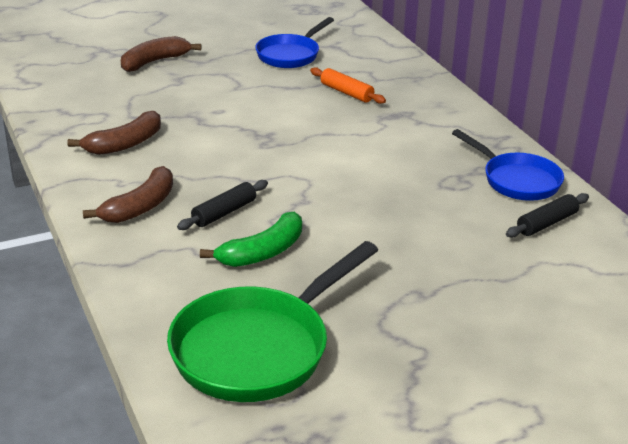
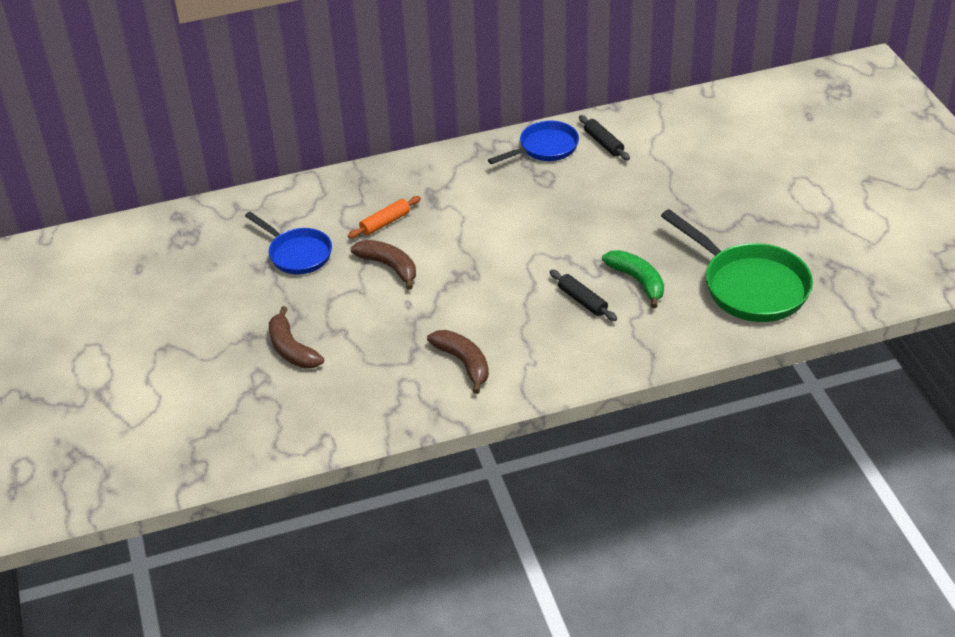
camera: 80 degrees left, 10 degrees up
brown banana [83,166,173,223] -> brown banana moved to [350,240,416,290]

